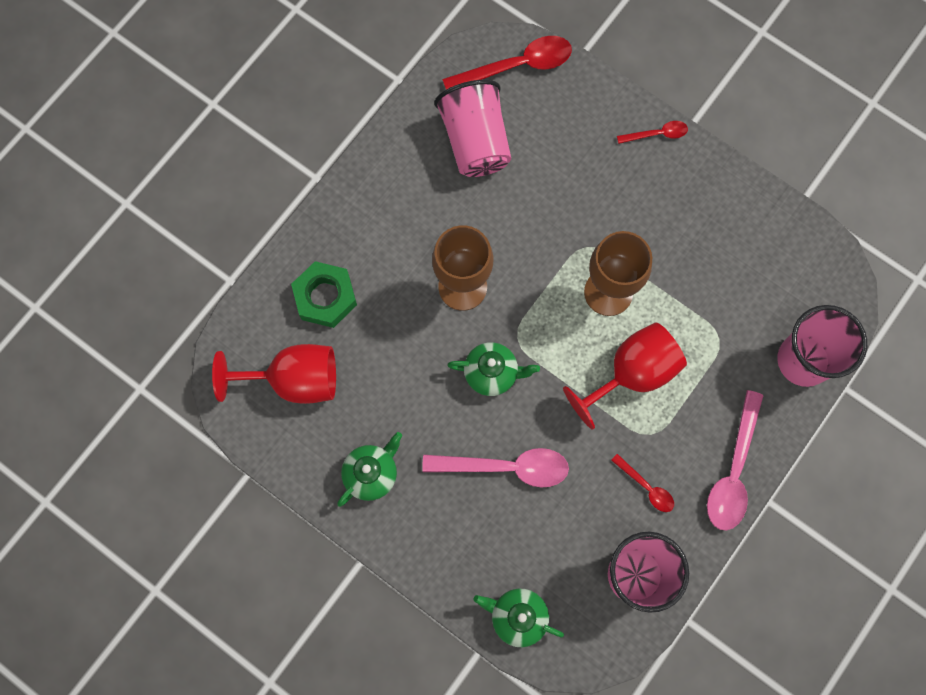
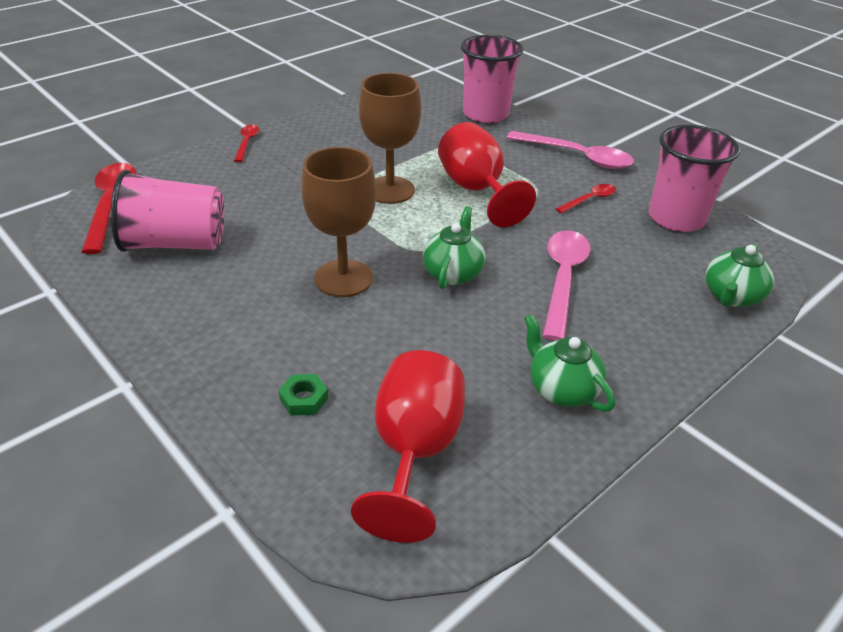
camera: 80 degrees left, 35 degrees down
green nut [291,261,357,328] -> green nut [278,374,328,416], size x0.51

